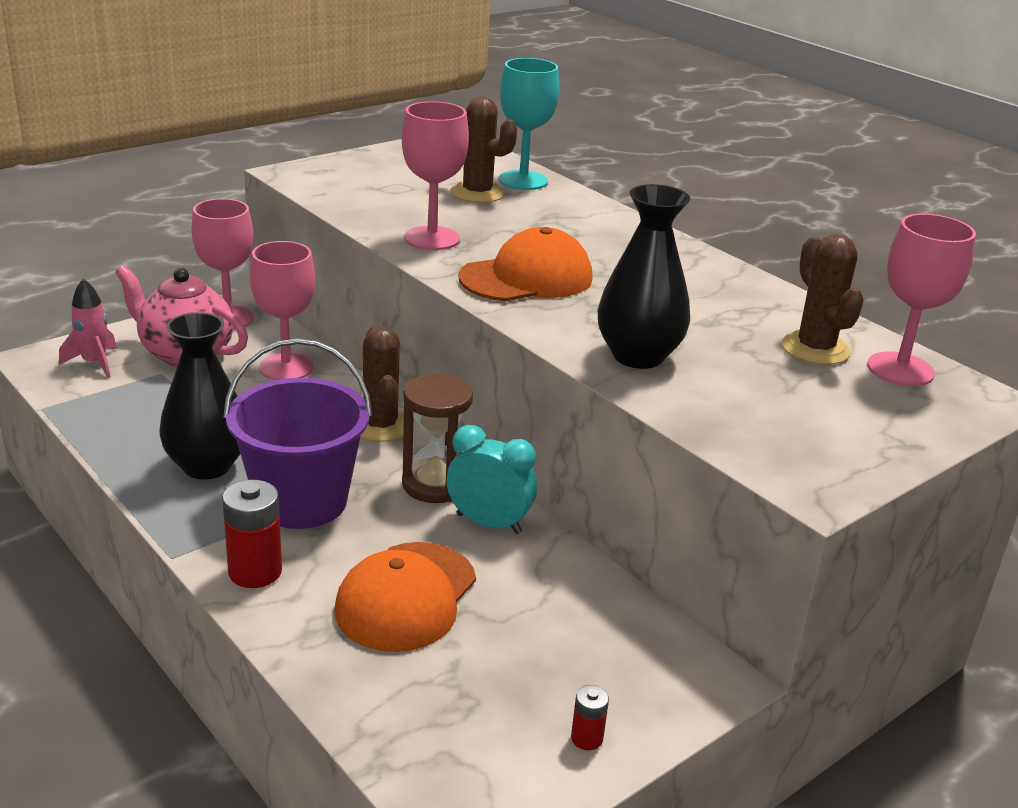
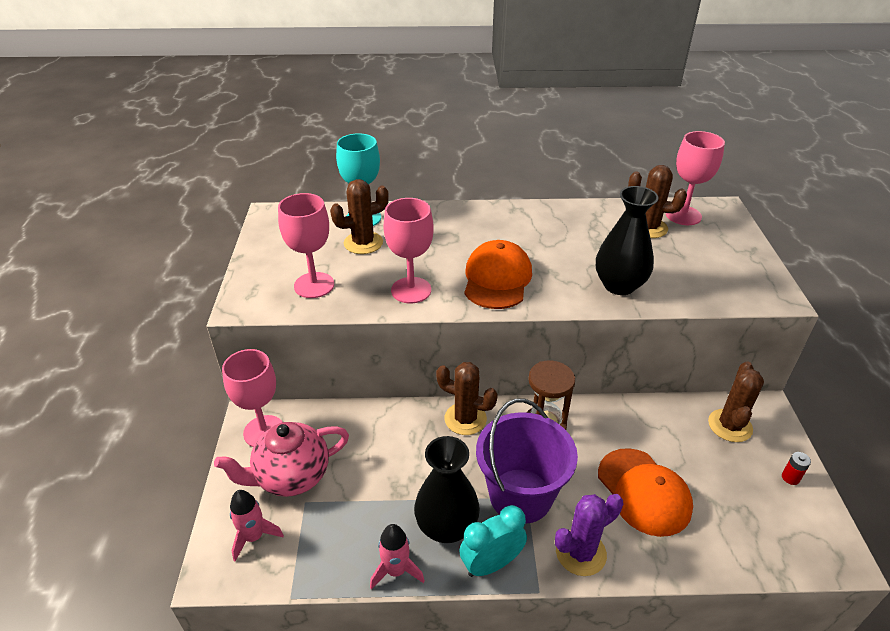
camera: 50 degrees left, 10 degrees up
red battery [222,480,282,588] -> purple cactus [555,494,623,576]
pink goblet [250,241,315,380] -> pink goblet moved to [278,193,334,298]
turquoise clock [446,425,537,534] -> turquoise clock moved to [459,505,527,577]
none -> pink rocket [370,524,425,590]
none -> brown cactus [708,361,764,442]

